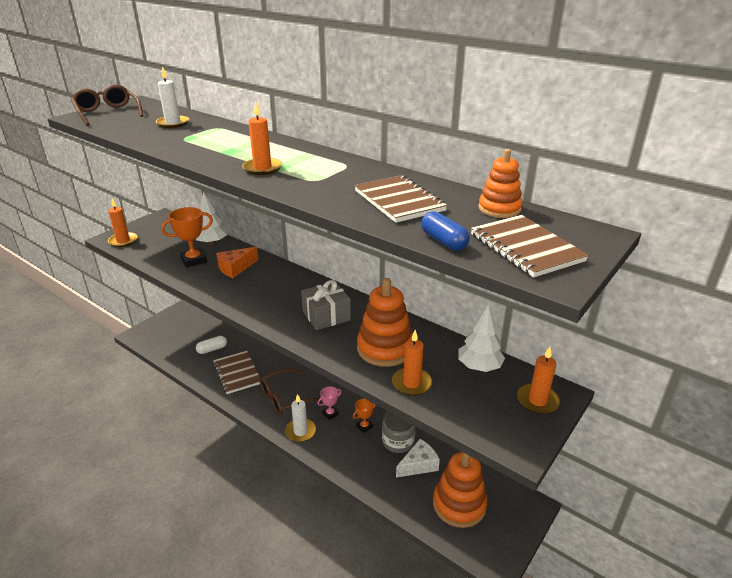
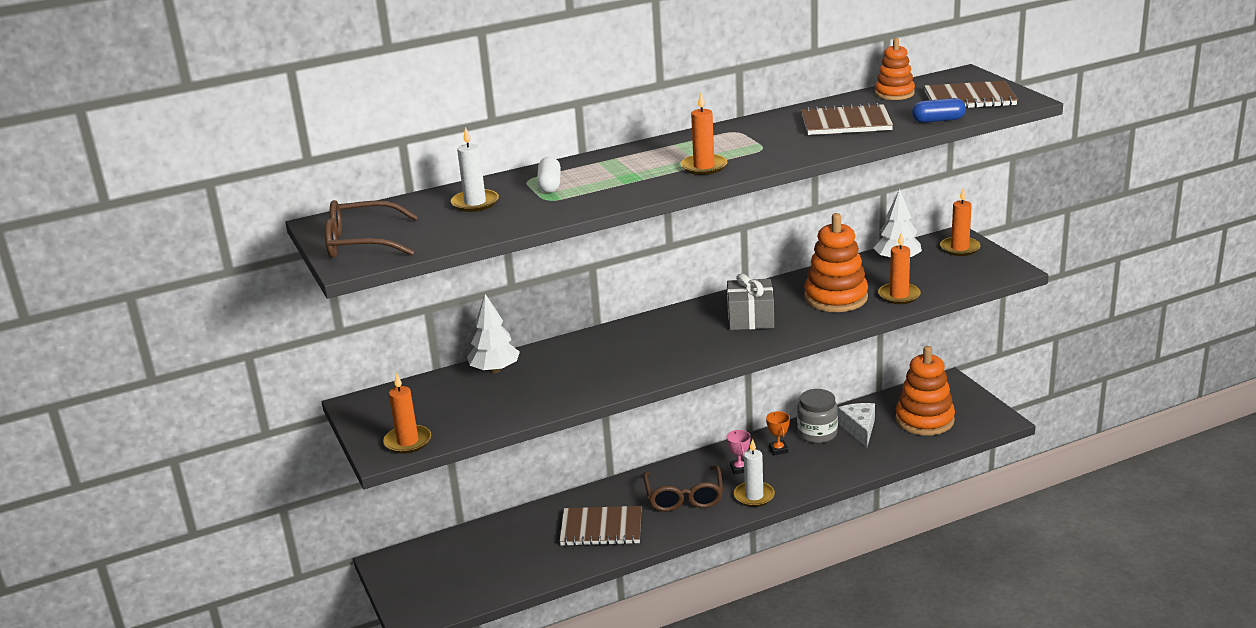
camera: 60 degrees left, 5 degrees down
orange trophy [161,207,213,268] -> none
white capsule [196,336,227,354] -> white capsule moved to [537,157,561,193]
orange cheese [216,247,258,278] -> none

